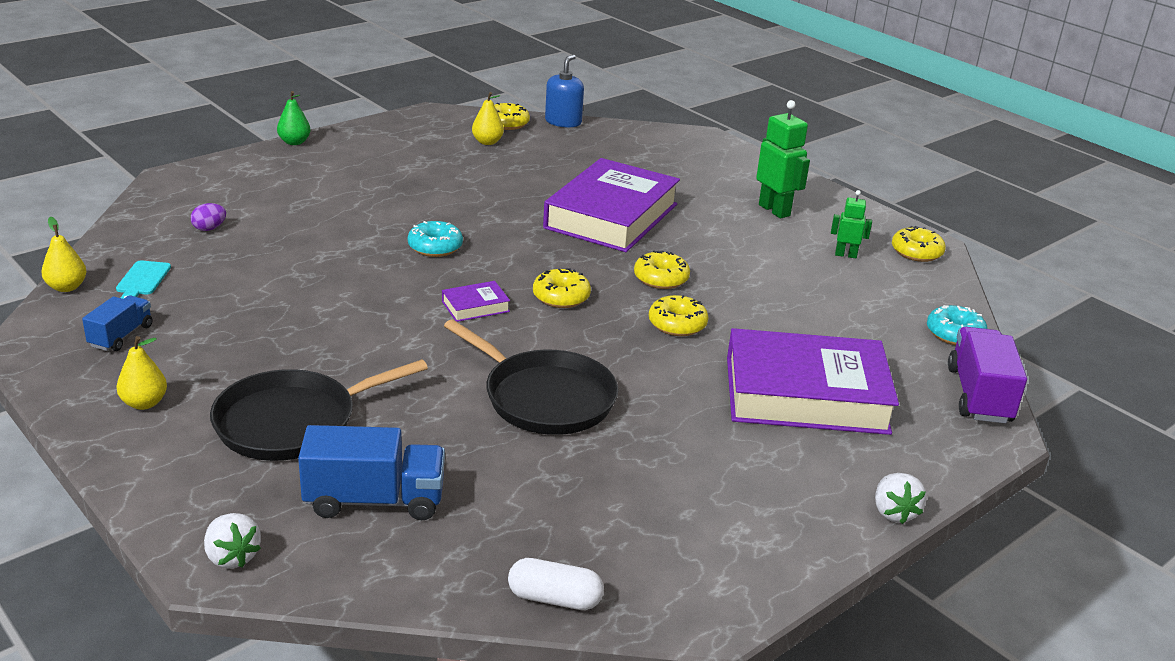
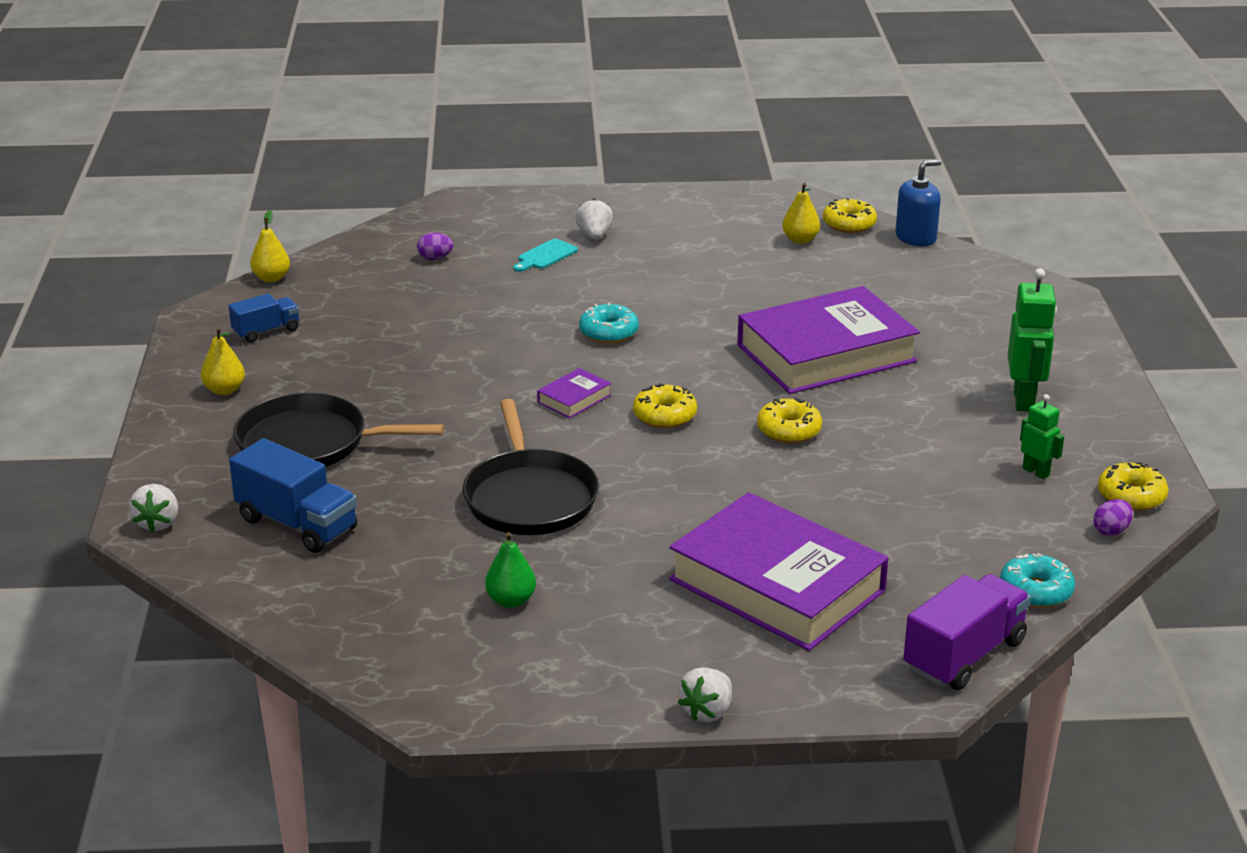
camera: 40 degrees right, 0 degrees up
turquoise cutting board [116,261,171,299] -> turquoise cutting board moved to [513,239,578,272]
green pear [277,91,311,145] -> green pear moved to [485,532,536,608]
purple book [442,281,510,322] -> purple book turned 60 degrees counterclockwise [537,368,611,418]
white capsule [508,558,604,610] -> none
yellow donut [649,295,709,336] -> none
none -> white strawberry [575,199,613,240]
none -> purple egg [1093,499,1133,536]

